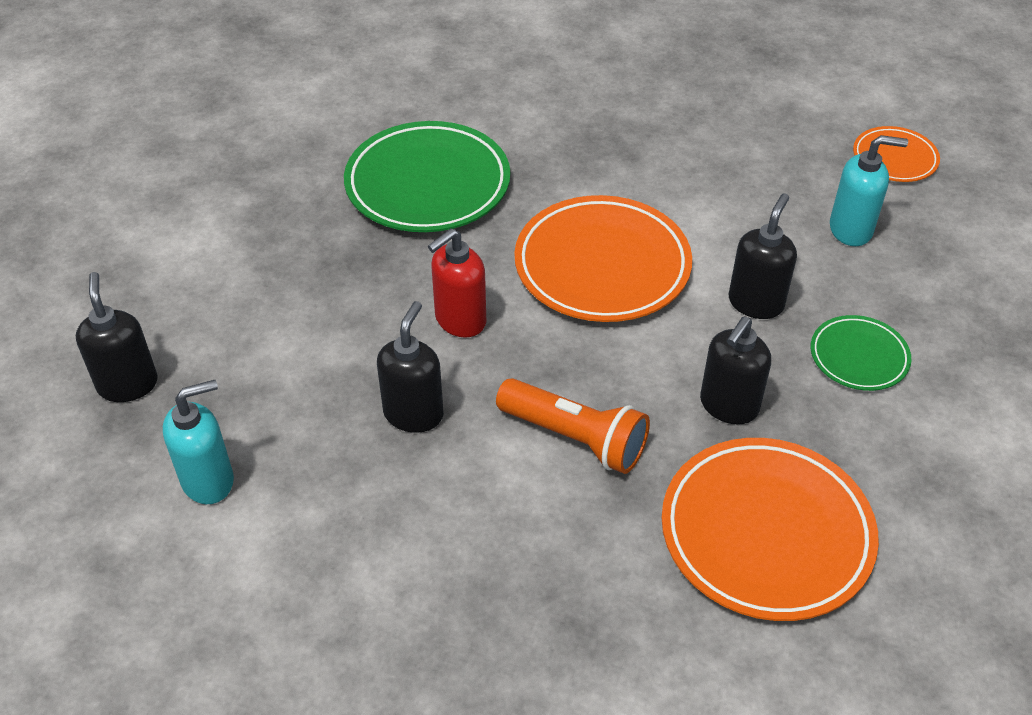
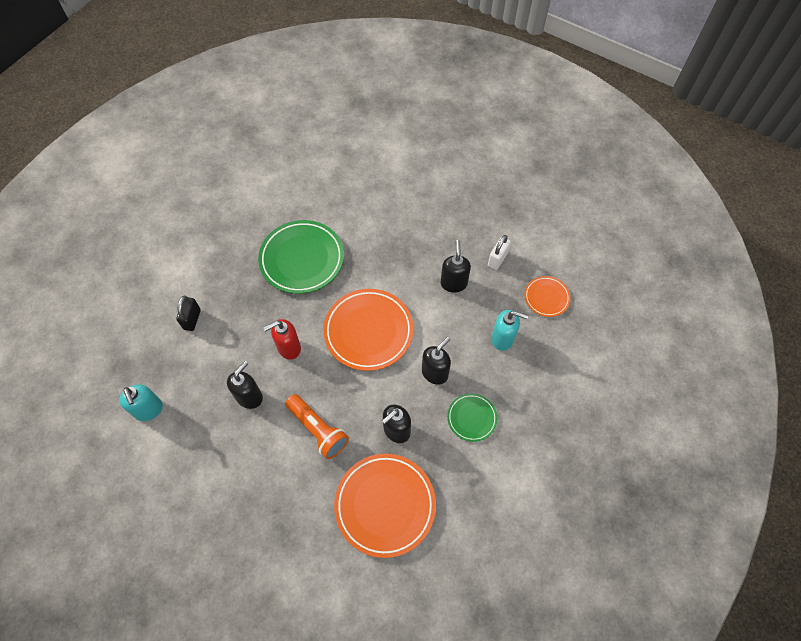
camera: 15 degrees right, 15 degrees up
black soap dispenser [76,272,158,402] -> black soap dispenser moved to [440,240,471,293]
turquoise soap dispenser [163,380,234,504] -> turquoise soap dispenser turned 75 degrees clockwise [119,384,163,421]
none -> black padlock [177,295,201,331]
none -> white padlock [488,235,511,270]

